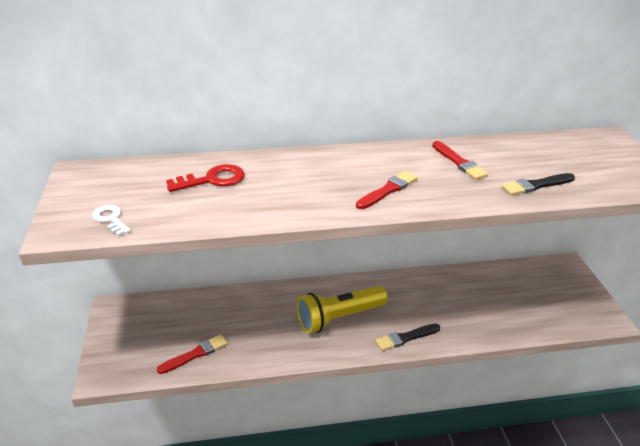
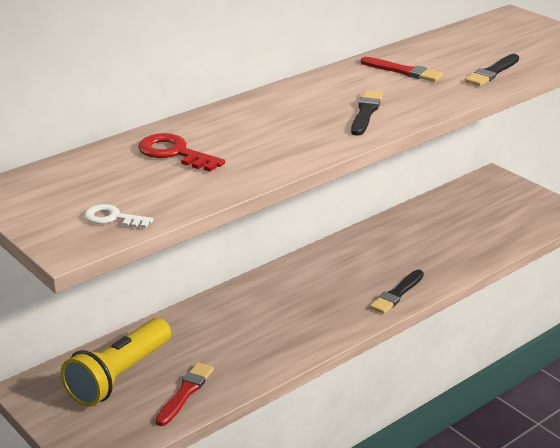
camera: 30 degrees left, 5 degrees down
red key [166,164,245,192] -> red key turned 90 degrees counterclockwise [138,133,225,172]
yellow flashlight [297,286,388,333] -> yellow flashlight moved to [61,318,171,407]
red brush [356,171,417,209] -> black brush [351,91,383,136]

